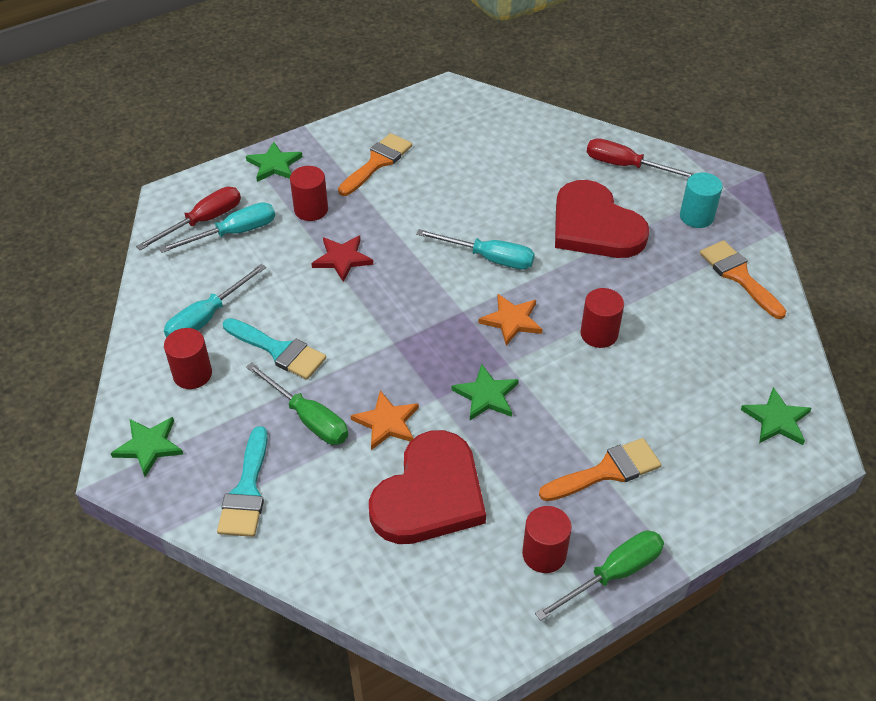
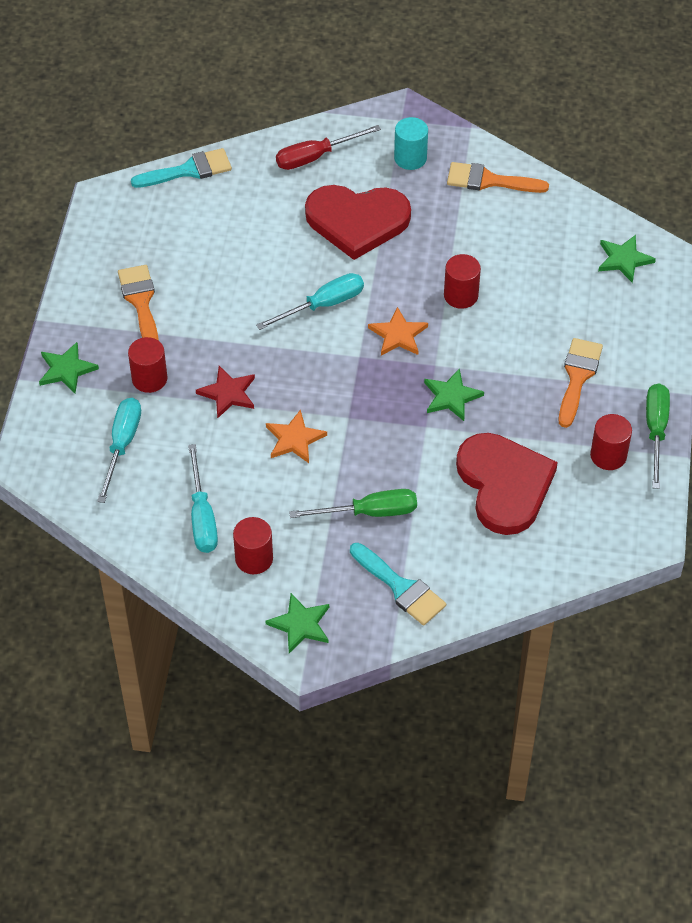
camera: 50 degrees left, 5 degrees up
red screwdriver [136,187,241,250] -> none
turquoise brush [223,318,326,380] -> turquoise brush moved to [131,148,232,188]
orange star [351,391,419,450] -> orange star moved to [266,409,327,463]

